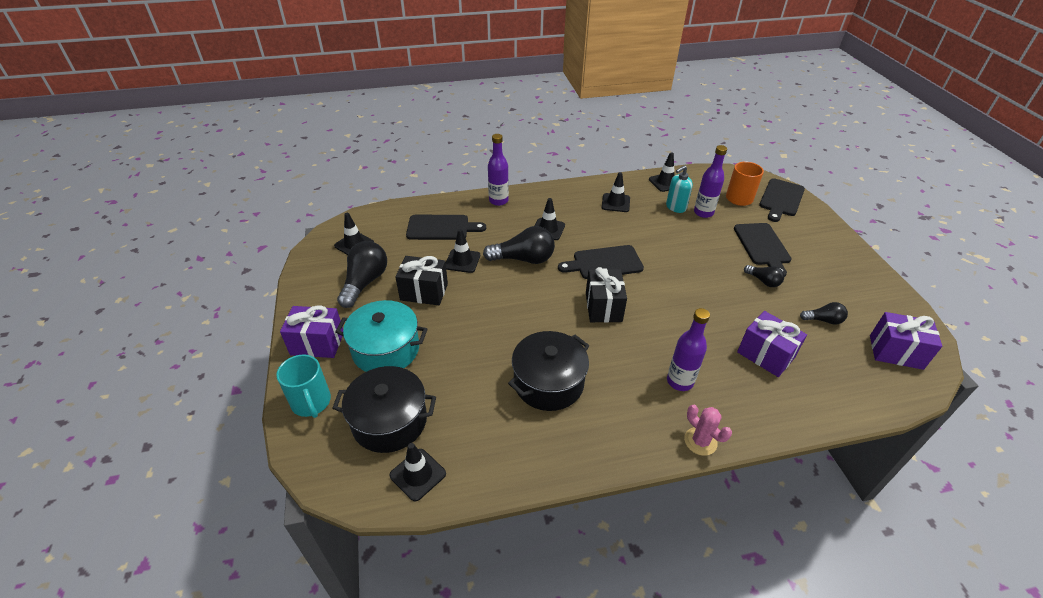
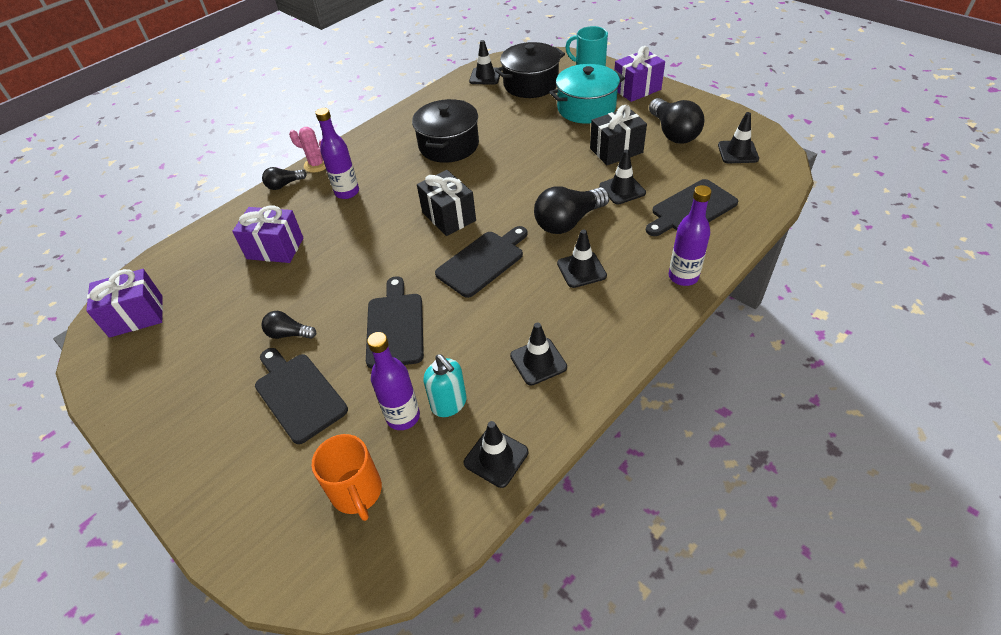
camera: 150 degrees right, 5 degrees up
turquoise soap dispenser [666,165,693,213] -> turquoise soap dispenser turned 120 degrees clockwise [424,354,466,417]
black cutting board [759,178,805,222] -> black cutting board moved to [366,276,424,369]
black light bulb [800,302,848,325] -> black light bulb moved to [262,167,307,190]

